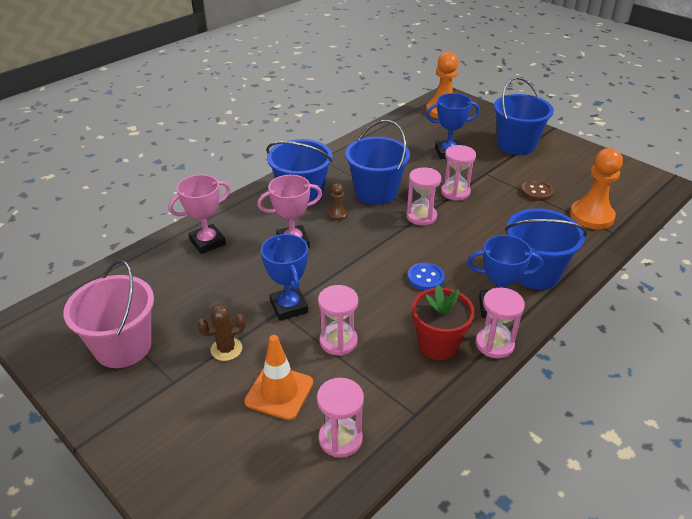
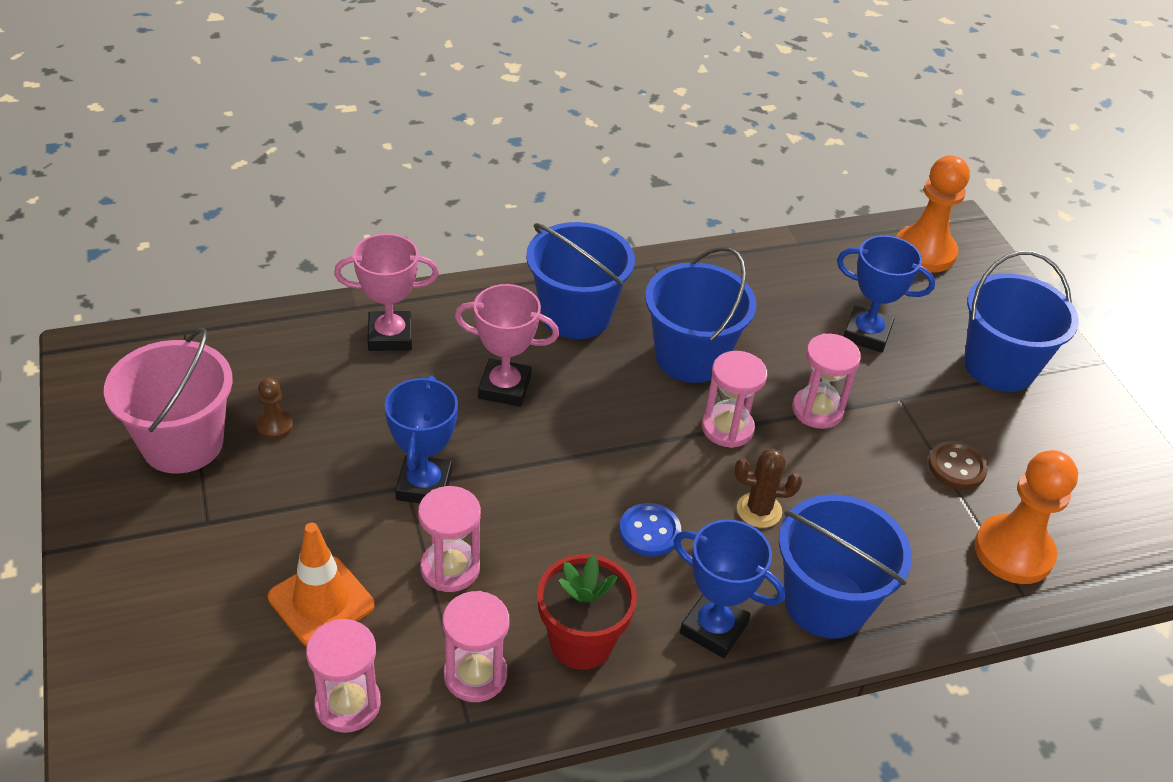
camera: 25 degrees right, 5 degrees up
brown cactus [197,304,246,361] -> brown cactus moved to [735,448,802,528]
brown pawn [328,183,348,221] -> brown pawn moved to [256,378,293,440]
pink hourglass [476,288,525,358] -> pink hourglass moved to [443,591,509,702]

